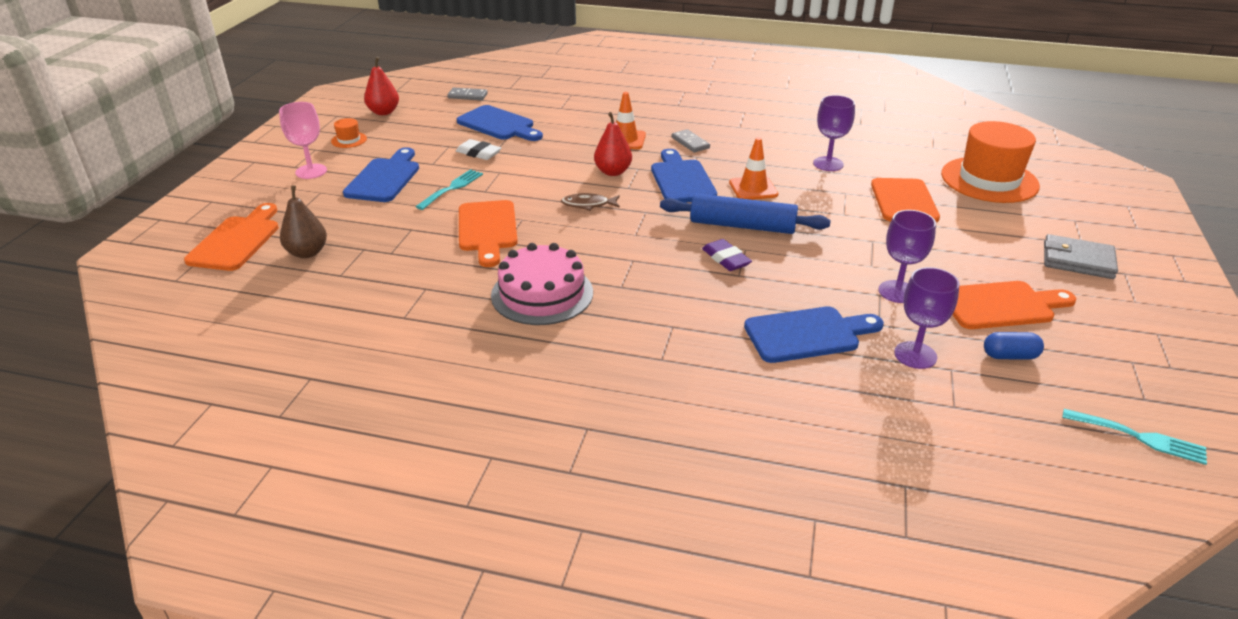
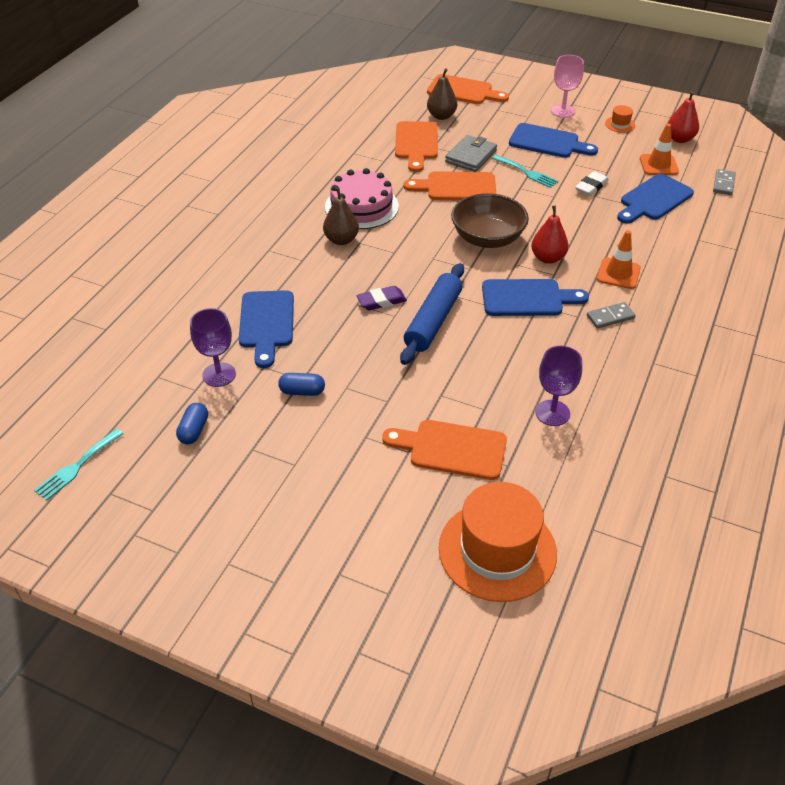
camera: 100 degrees right, 10 degrees up
brown fish [561,193,620,211] -> brown bowl [451,193,529,248]
orange traffic cone [729,137,778,200] -> orange traffic cone moved to [640,124,679,175]
purple goblet [878,210,936,303] -> blue capsule [278,373,325,396]
orange cutting board [952,281,1076,329] -> orange cutting board moved to [395,121,438,172]
grey wallet [1044,234,1118,279] -> grey wallet moved to [445,135,497,172]
none -> brown pear [323,188,359,245]

